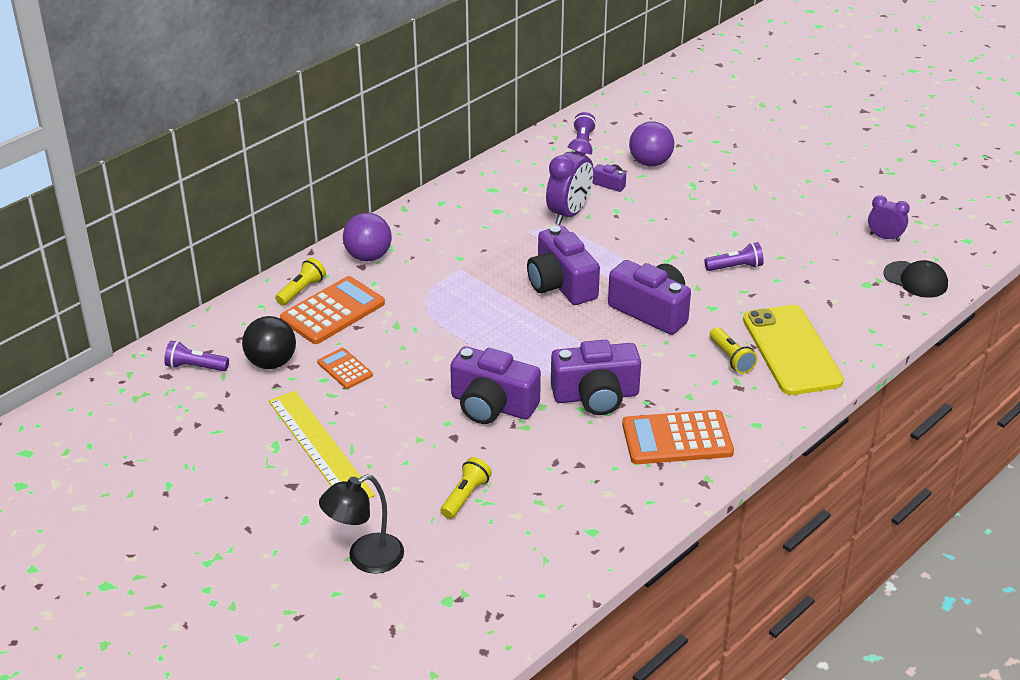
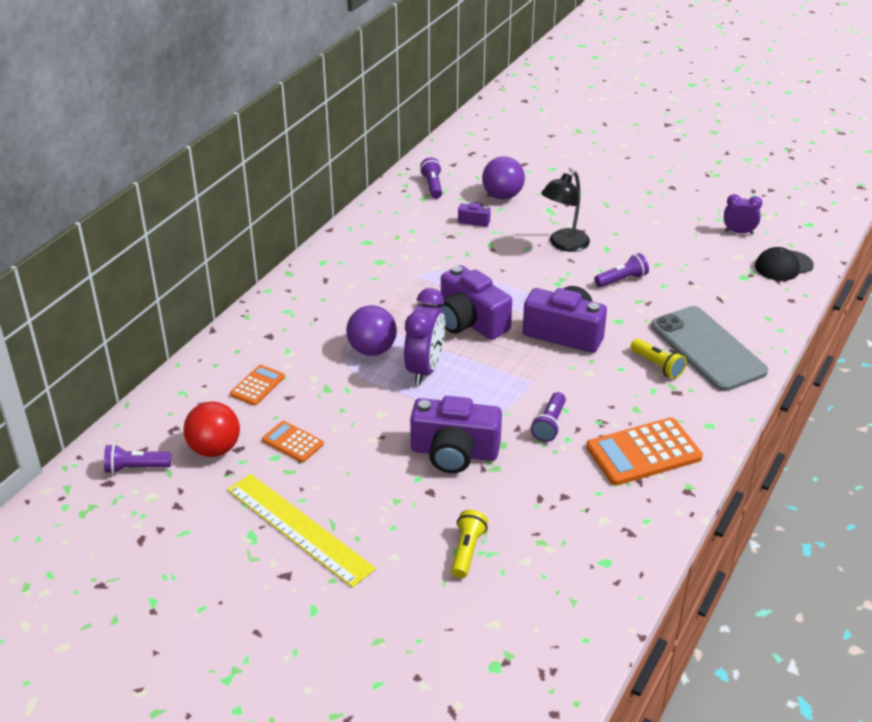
camera: 15 degrees left, 0 degrees up
black ball [242,316,296,369] -> red ball [183,401,240,457]
yellow flashlight [275,258,326,305] -> none
orange calculator [280,276,385,344] -> orange calculator [230,365,285,406], size x0.55
black lamp [319,474,404,573] -> black lamp moved to [541,171,590,252]
purple ball [343,213,392,261] -> purple ball moved to [346,305,397,356]
purple clock [546,138,594,225] -> purple clock moved to [404,288,445,385]
purple camera [551,340,641,415] -> purple flashlight [531,392,566,442]
yellow phone [743,305,844,395] -> grey phone [651,306,768,391]
black cap [883,260,948,298] -> black cap turned 135 degrees clockwise [755,247,814,281]

